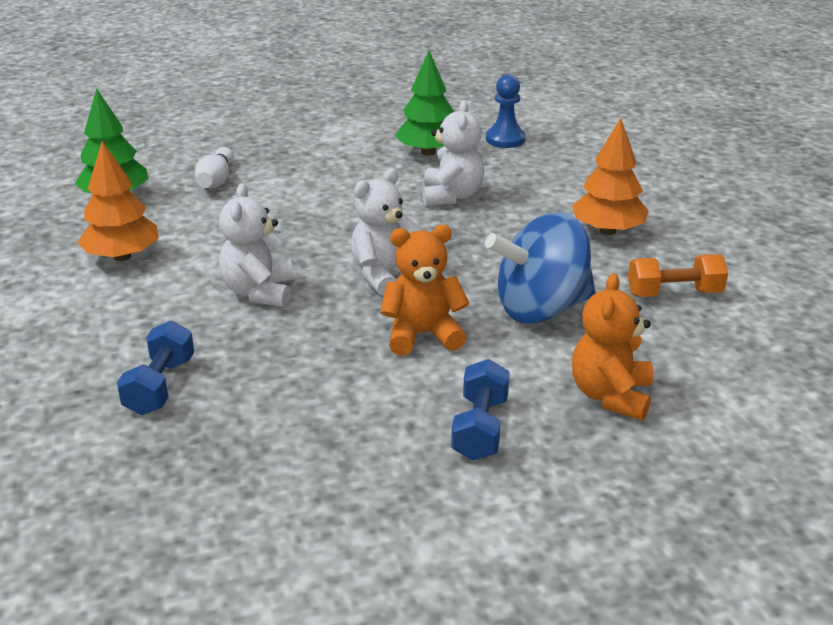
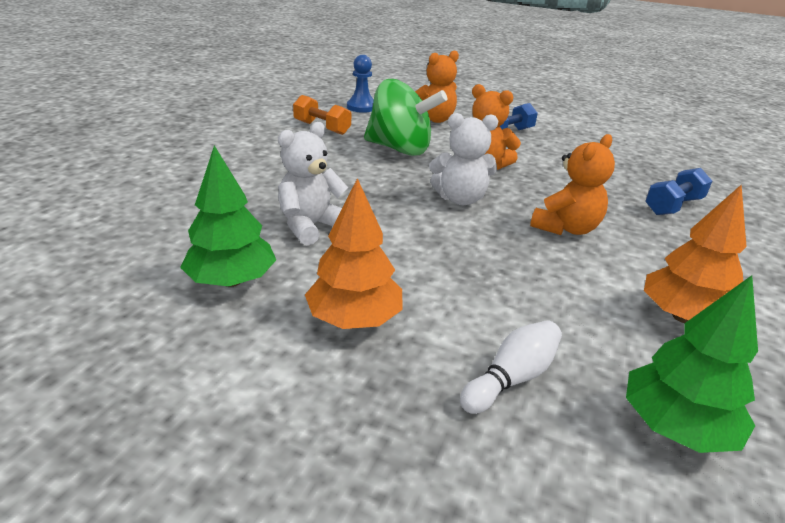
camera: 140 degrees left, 0 degrees up
white teddy bear [219,183,294,307] -> orange teddy bear [530,134,615,235]
blue spinning top [485,212,596,324] -> green spinning top [364,79,447,156]
blue pawn [486,74,525,148] -> blue pawn moved to [347,55,374,113]
orange tree [572,118,649,235] -> orange tree moved to [305,178,403,329]

